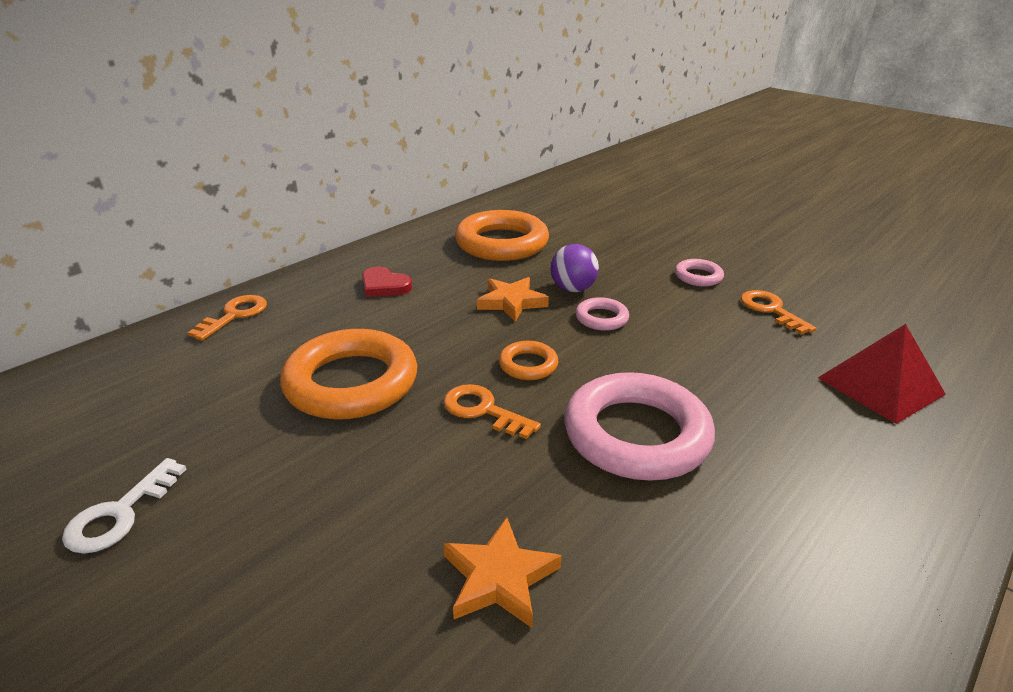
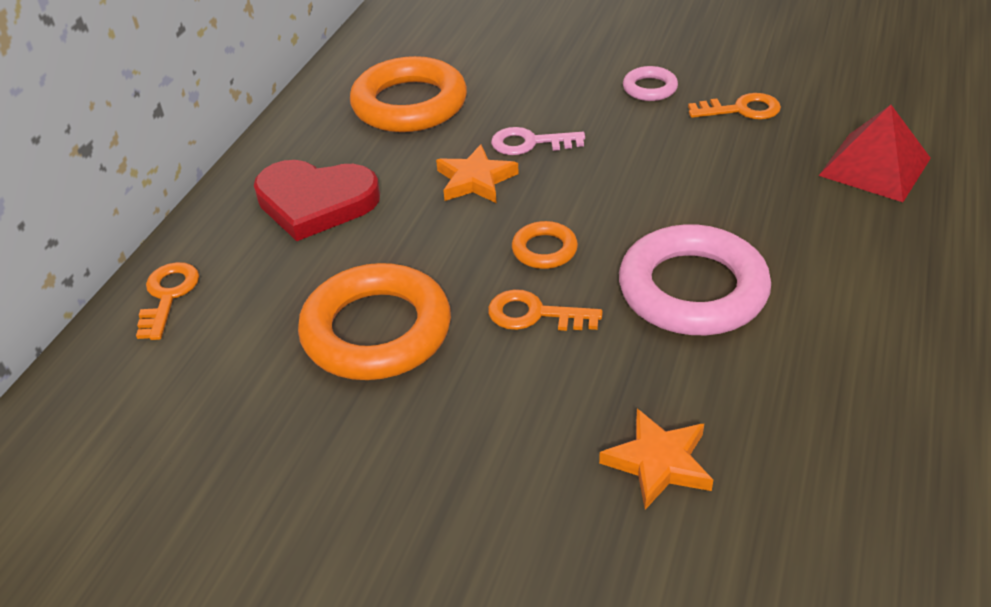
camera: 20 degrees left, 10 degrees up
white key [62,458,186,554] -> none
red heart [362,267,412,297] -> red heart [254,160,380,241], size x1.83
purple ball [550,244,599,292] -> pink key [491,127,585,155]
pink ring [575,297,629,331] -> none
orange key [741,290,816,335] -> orange key turned 135 degrees clockwise [688,93,781,120]

